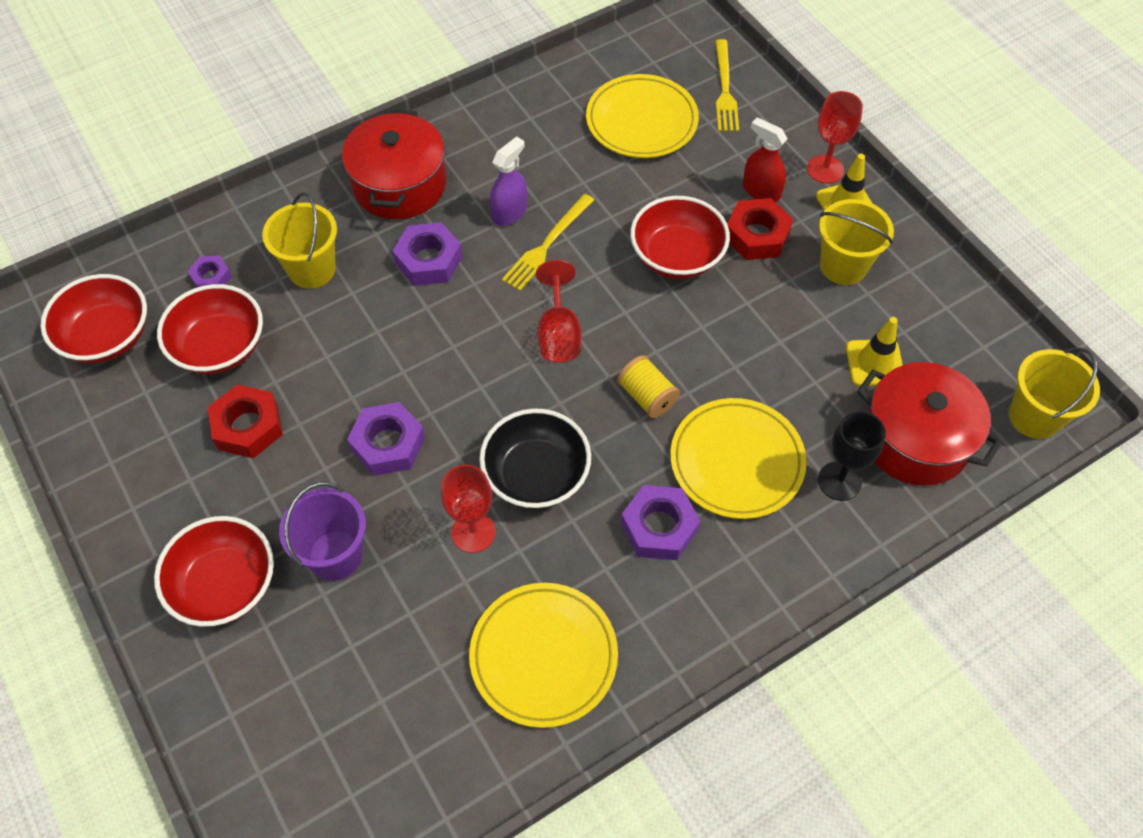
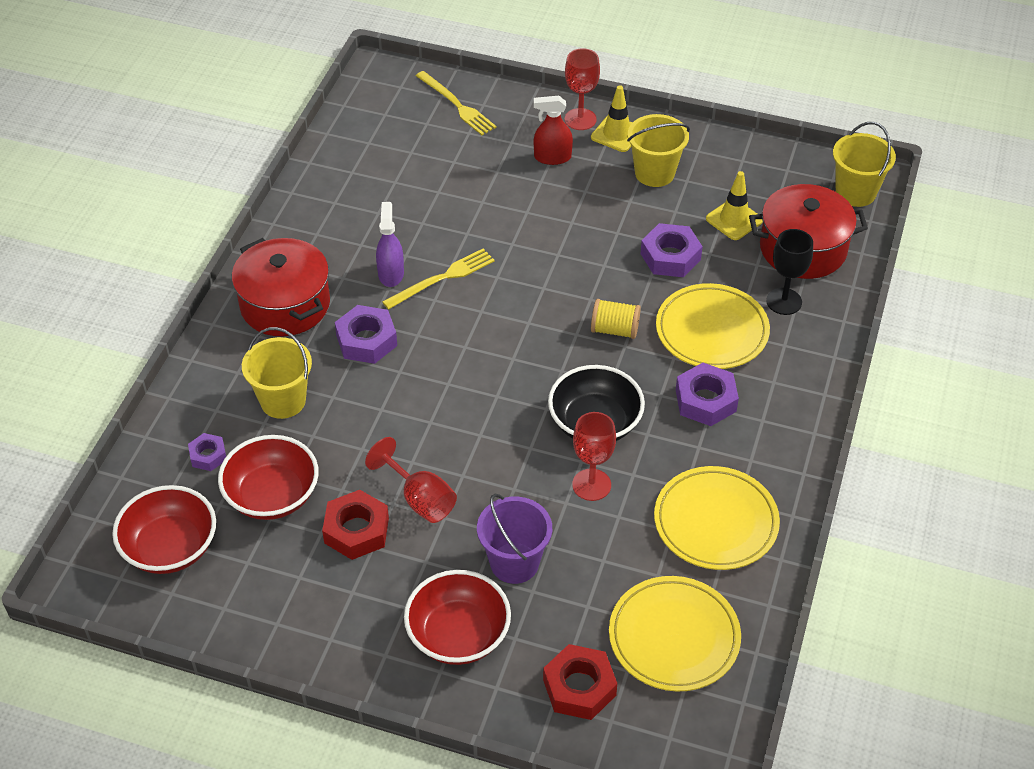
camera: 40 degrees left, 10 degrees down
purple nut [347,402,425,476] -> purple nut moved to [641,223,703,277]
yellow fork [502,194,594,291] -> yellow fork turned 120 degrees counterclockwise [382,249,495,310]
red goblet [536,260,582,363] -> red goblet moved to [365,437,457,523]
yellow plate [586,74,699,158] -> yellow plate moved to [609,576,741,691]
red bowl [630,196,730,279] -> none
red nut [727,198,793,260] -> red nut moved to [543,644,617,720]

